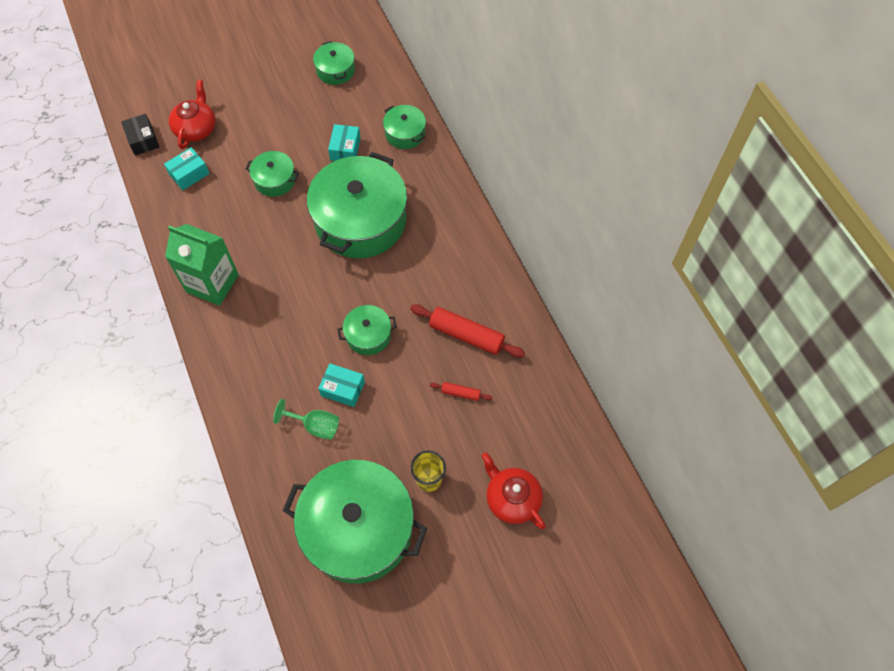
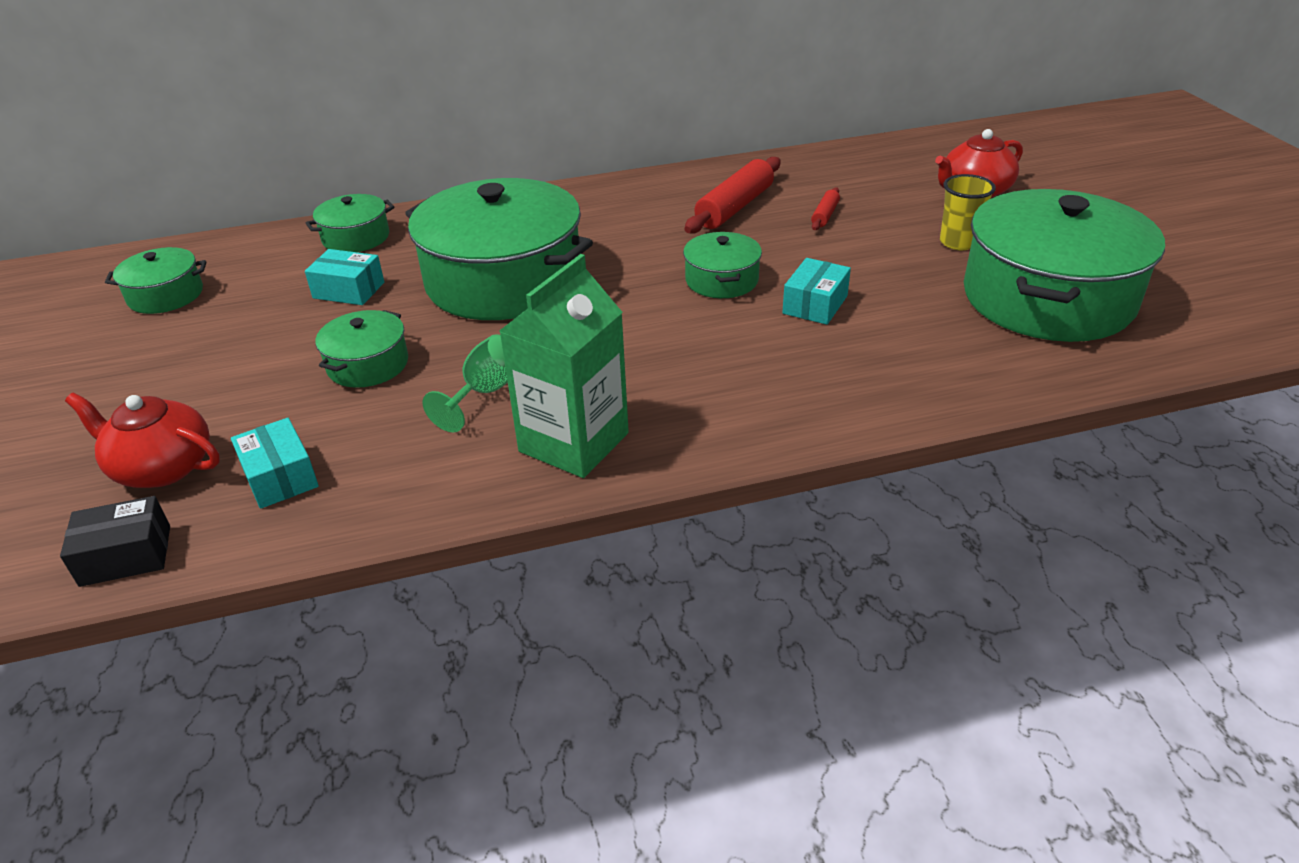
camera: 80 degrees left, 25 degrees down
green goblet [273,399,339,440] -> green goblet moved to [423,334,508,432]

